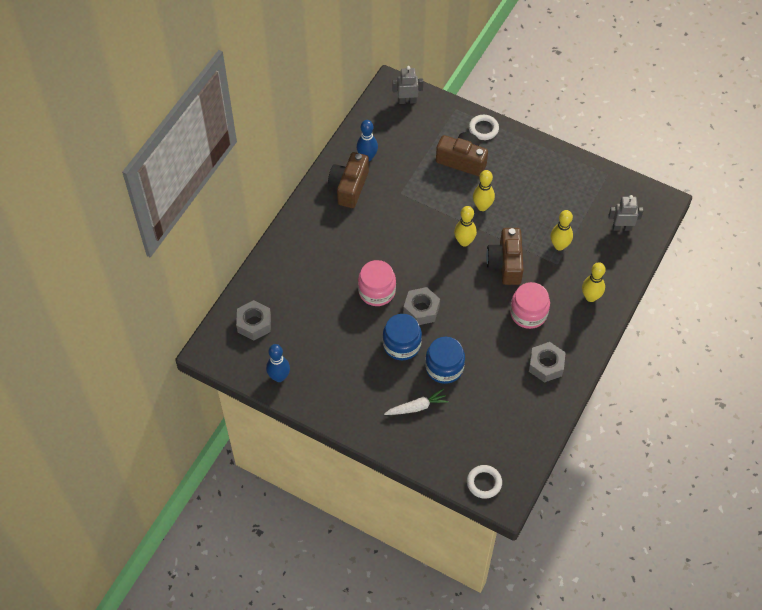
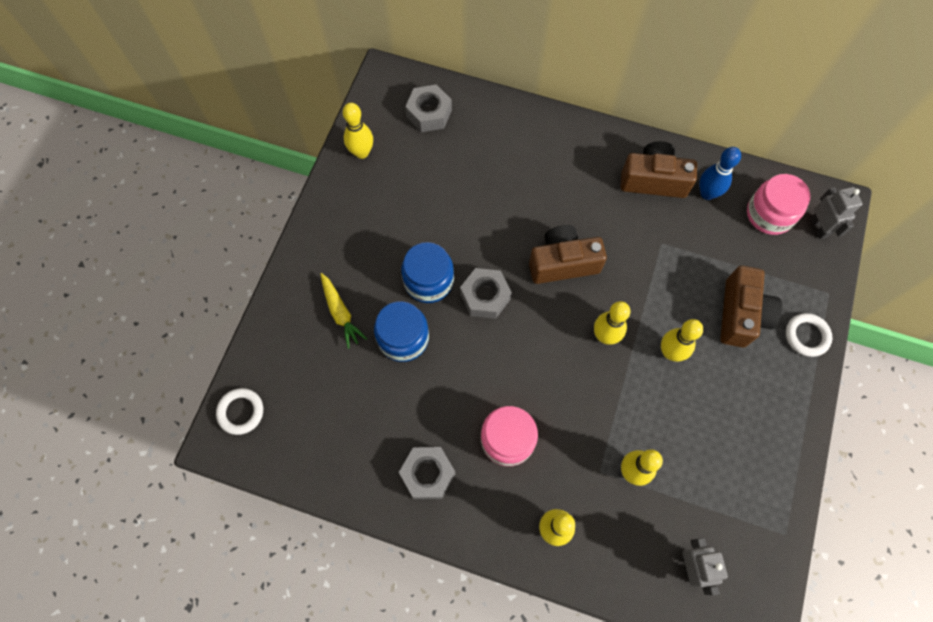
camera: 80 degrees right, 10 degrees up
blue bowling pin [266,344,290,382] -> yellow bowling pin [343,103,373,159]
pink jar [358,260,396,306] -> pink jar moved to [747,174,810,235]
white carrot [384,389,449,415] -> yellow carrot [321,273,367,349]
brown camera [486,228,524,285] -> brown camera moved to [529,225,607,284]

